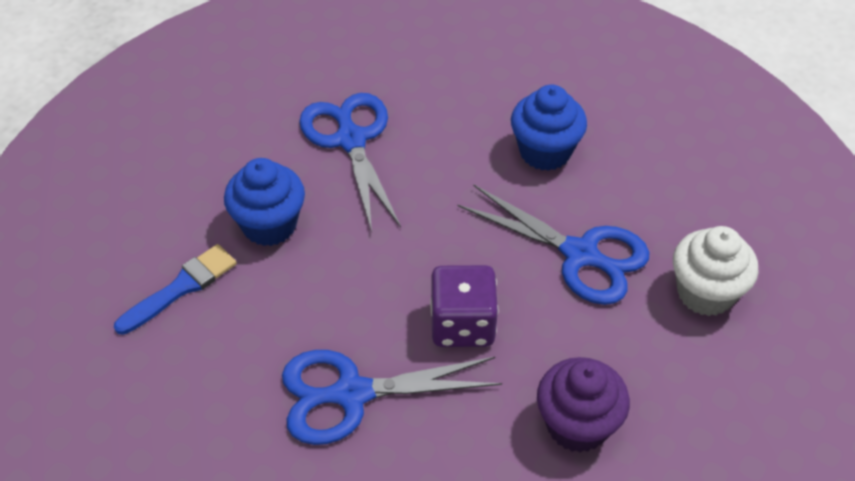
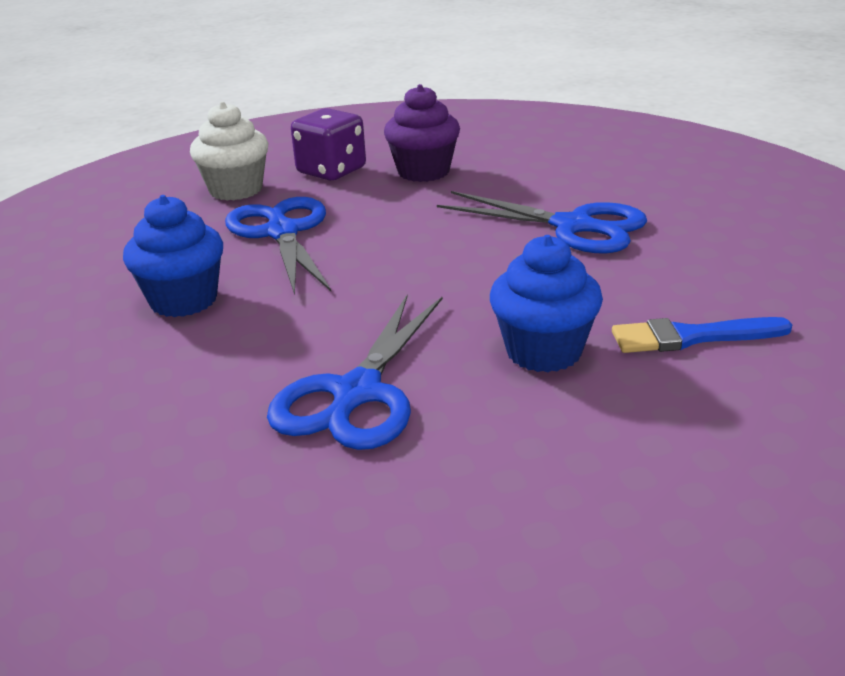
camera: 140 degrees left, 20 degrees down
purple dice [430,265,498,347] -> purple dice moved to [291,108,366,181]

